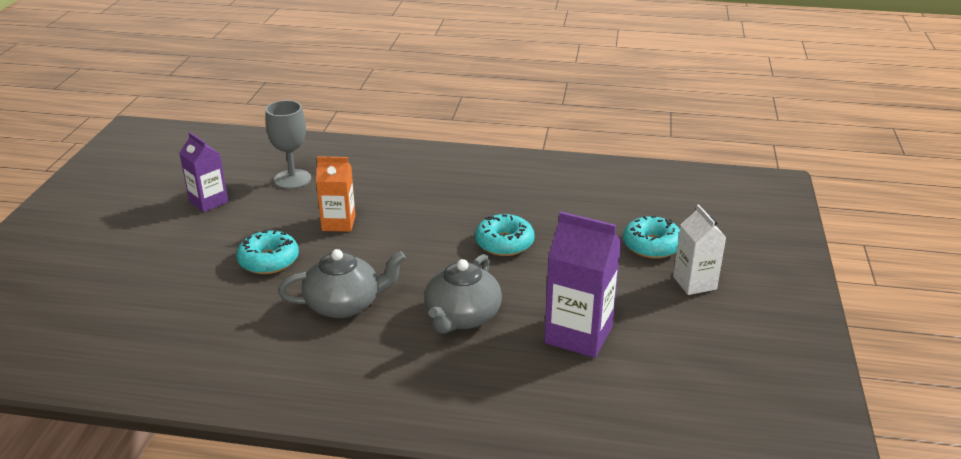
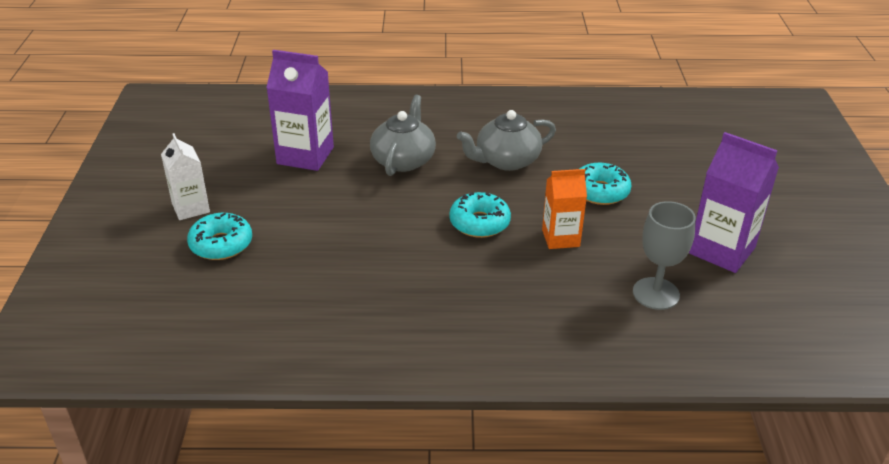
camera: 170 degrees right, 5 degrees up
purple carton [179,132,228,212] -> purple carton [689,132,779,273], size x1.55
turquoise donut [475,214,534,256] -> turquoise donut moved to [449,192,511,238]

